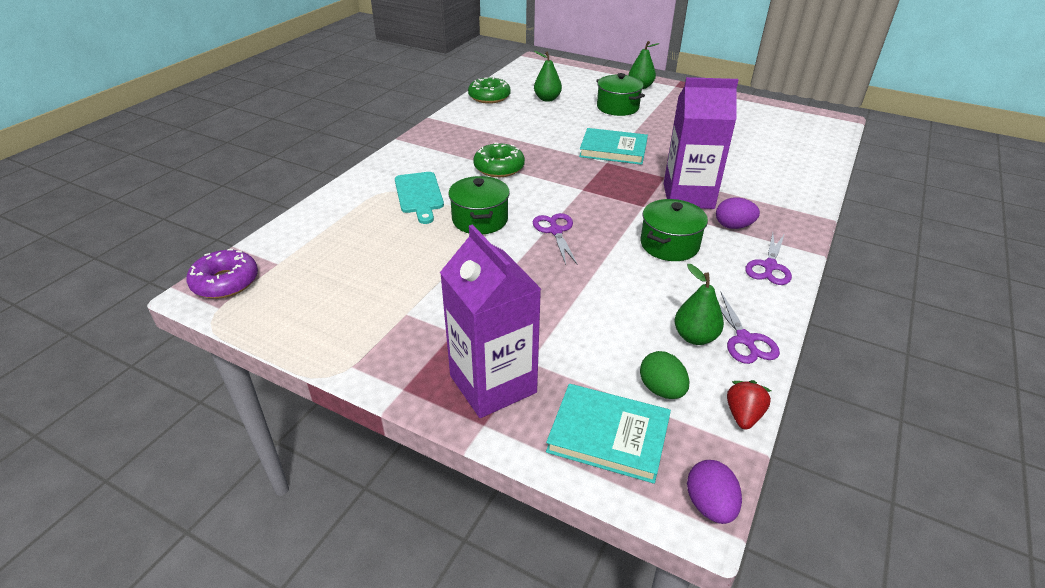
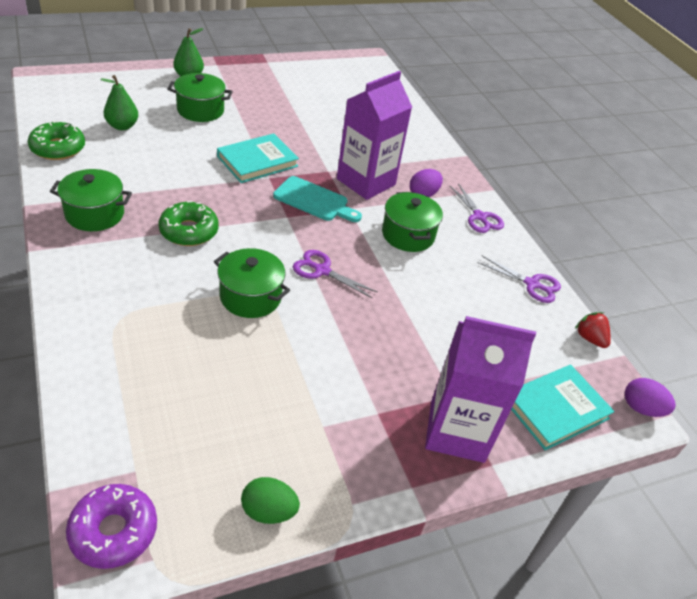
camera: 55 degrees left, 5 degrees up
turquoise cutting board [395,172,444,224] -> turquoise cutting board moved to [273,176,362,222]
green egg [640,351,690,399] -> green egg moved to [241,477,300,524]
green pear [675,264,724,345] -> none
none -> green pot [50,169,132,231]

